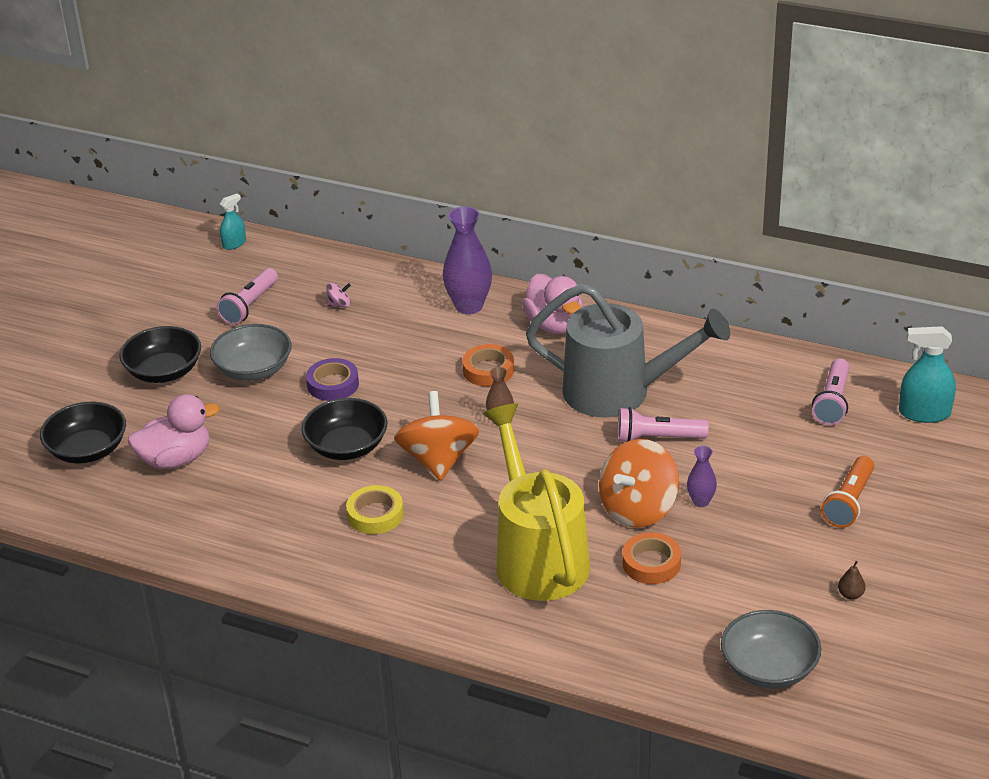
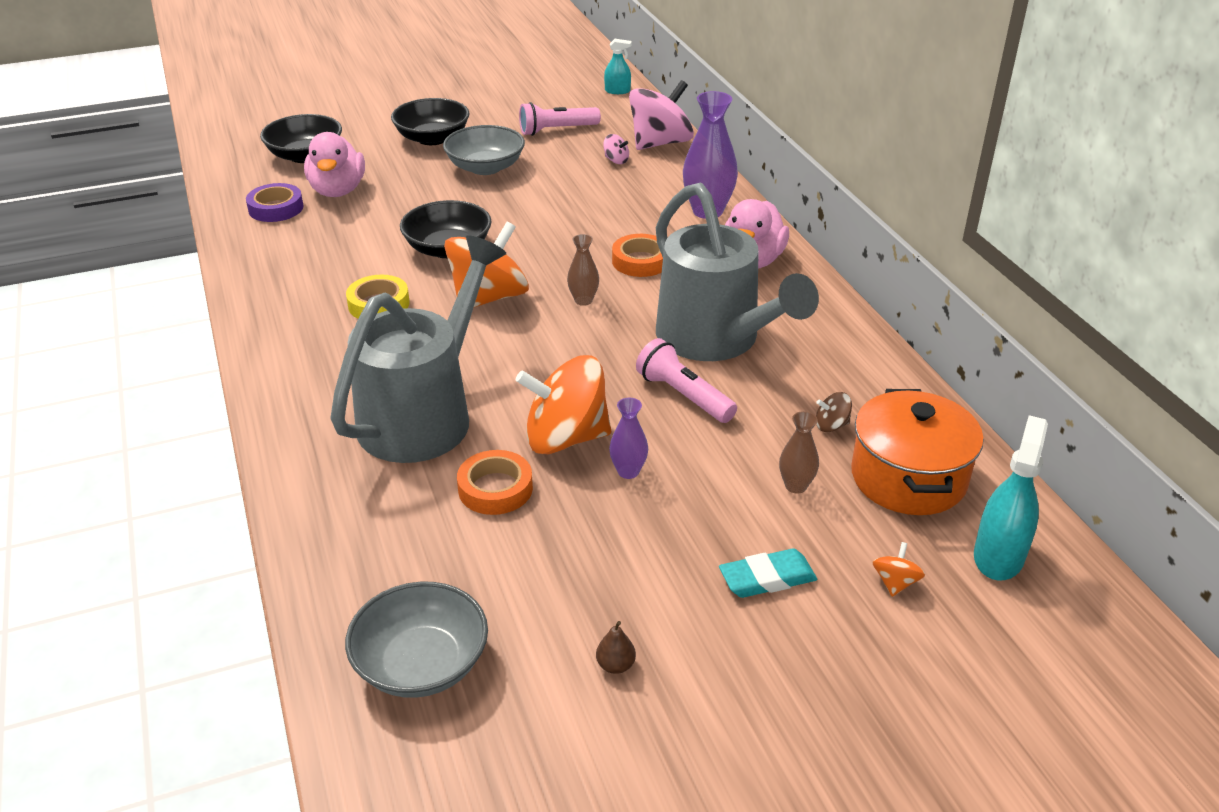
camera: 45 degrees right, 0 degrees up
pink duck [128,394,220,469] -> pink duck turned 60 degrees clockwise [304,132,365,197]
purple tape [306,358,359,401] -> purple tape moved to [246,183,304,222]
yellow watering can [483,403,590,601] -> grey watering can [330,235,506,463]
pink flashlight [812,358,850,425] -> orange pot [851,389,984,515]
orange flashlight [821,456,874,528] -> turquoise eraser [719,549,817,598]
turquoise spray bottle [899,326,956,423] -> turquoise spray bottle turned 60 degrees clockwise [974,415,1048,581]
none -> pink spinning top [629,80,694,150]
none -> brown vase [779,411,819,494]
none -> brown spinning top [816,392,852,432]
none -> orange spinning top [872,542,925,597]

